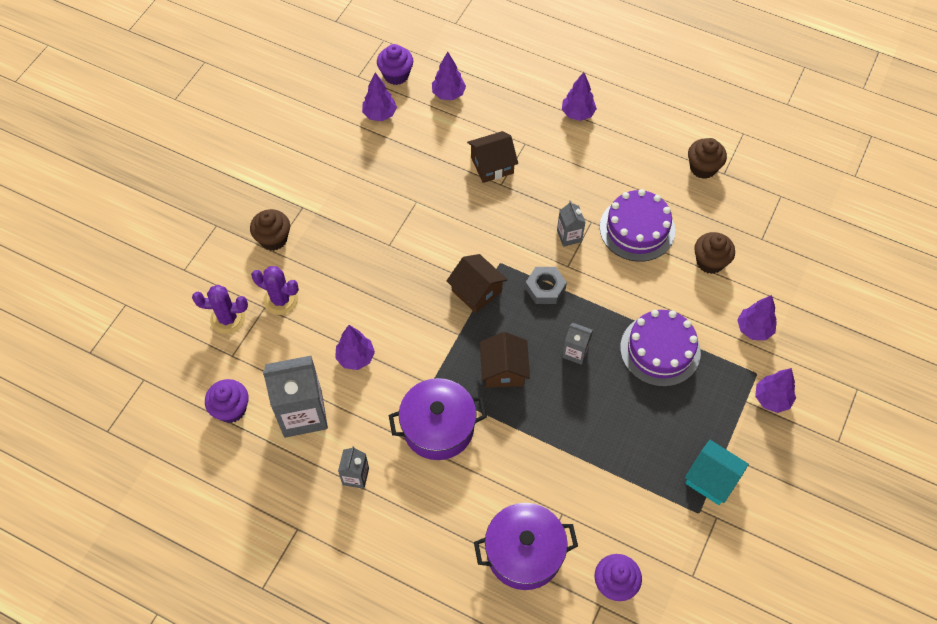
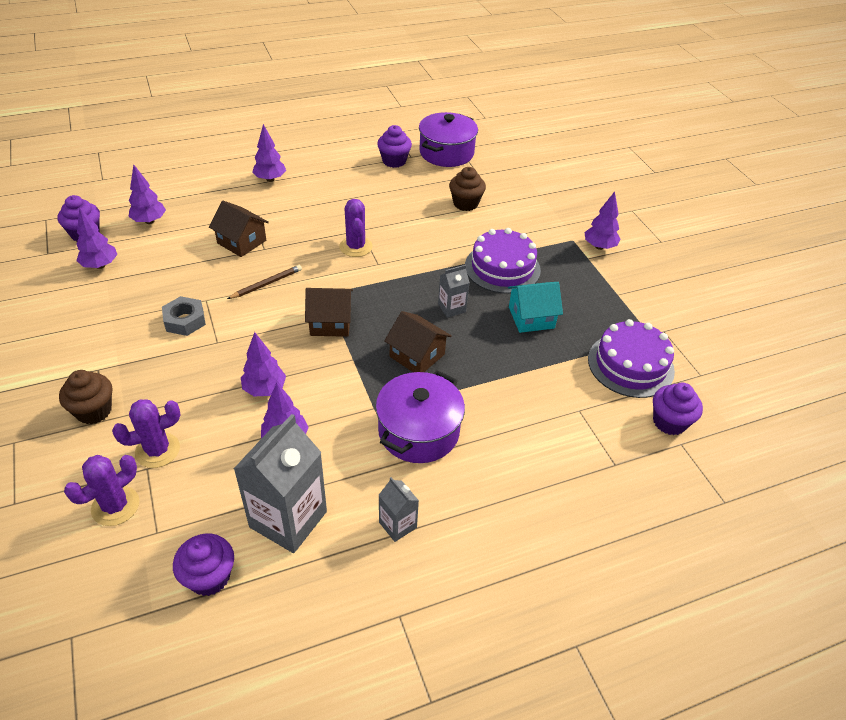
camera: 50 degrees left, 15 degrees down
brown house [467,131,518,183] -> brown house turned 75 degrees counterclockwise [209,201,269,257]
purple pot [474,503,578,590] -> purple pot moved to [419,112,478,167]
grey nut [525,267,567,304] -> grey nut moved to [162,296,206,336]
grey carton [557,201,585,247] -> purple cactus [339,199,373,257]
purple cake [600,189,675,262] -> purple cake moved to [588,319,675,398]
turquoise house [685,440,749,505] -> turquoise house moved to [508,282,563,333]
brown cupcake [688,138,727,179] -> purple cupcake [377,125,412,168]
purple tree [737,295,777,341] -> purple tree moved to [241,332,286,396]
none -> brown pencil [227,265,302,299]

